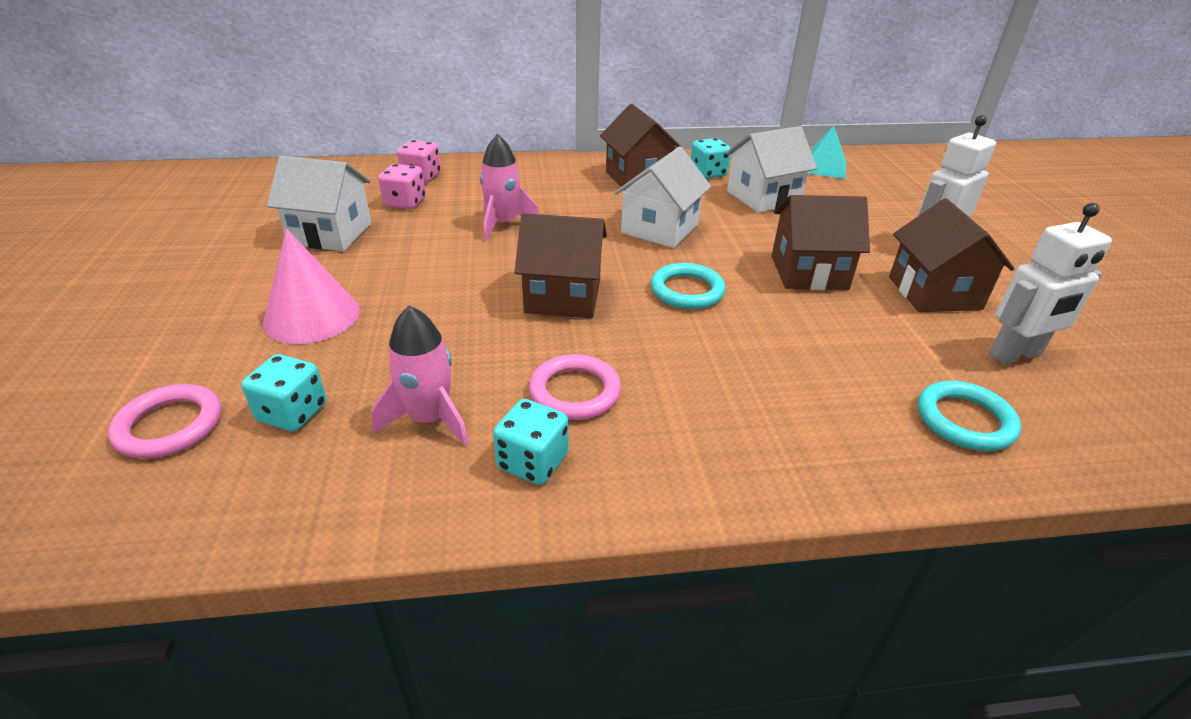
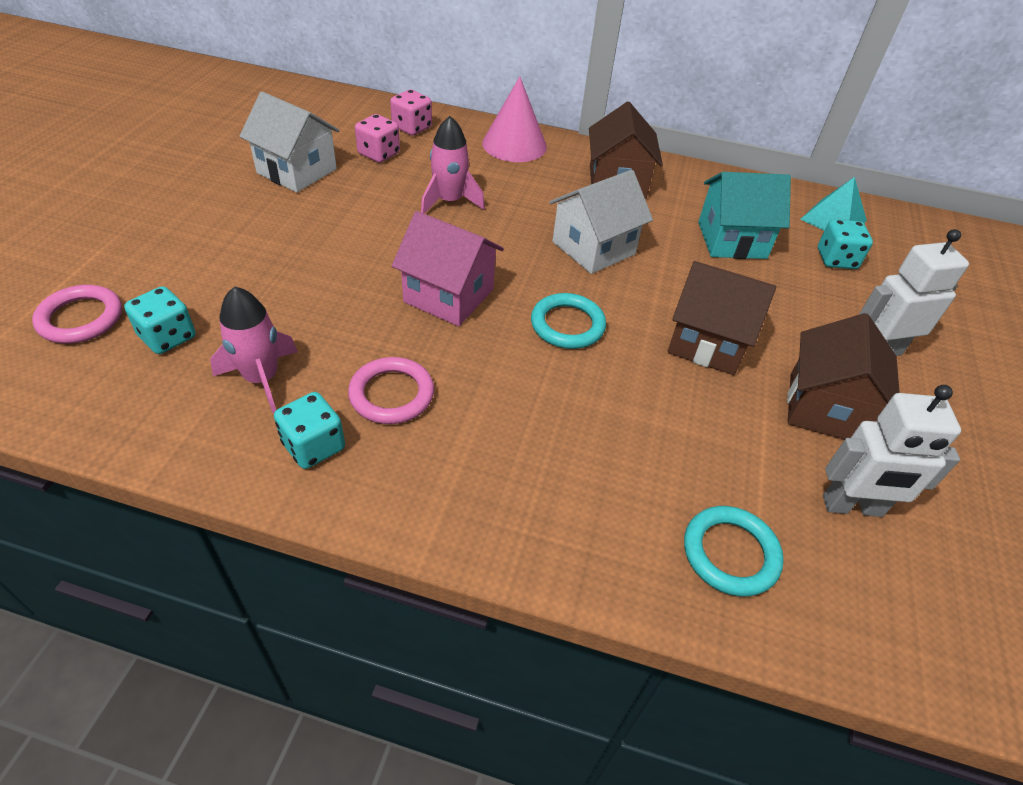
camera: 20 degrees right, 10 degrees up
pink cone [263,228,360,344] -> pink cone moved to [482,76,547,162]
brown house [515,213,607,318] -> pink house [392,211,504,326]
turquoise dice [691,138,731,179] -> turquoise dice moved to [818,219,873,269]
white house [726,126,817,213] -> turquoise house [698,172,791,259]

